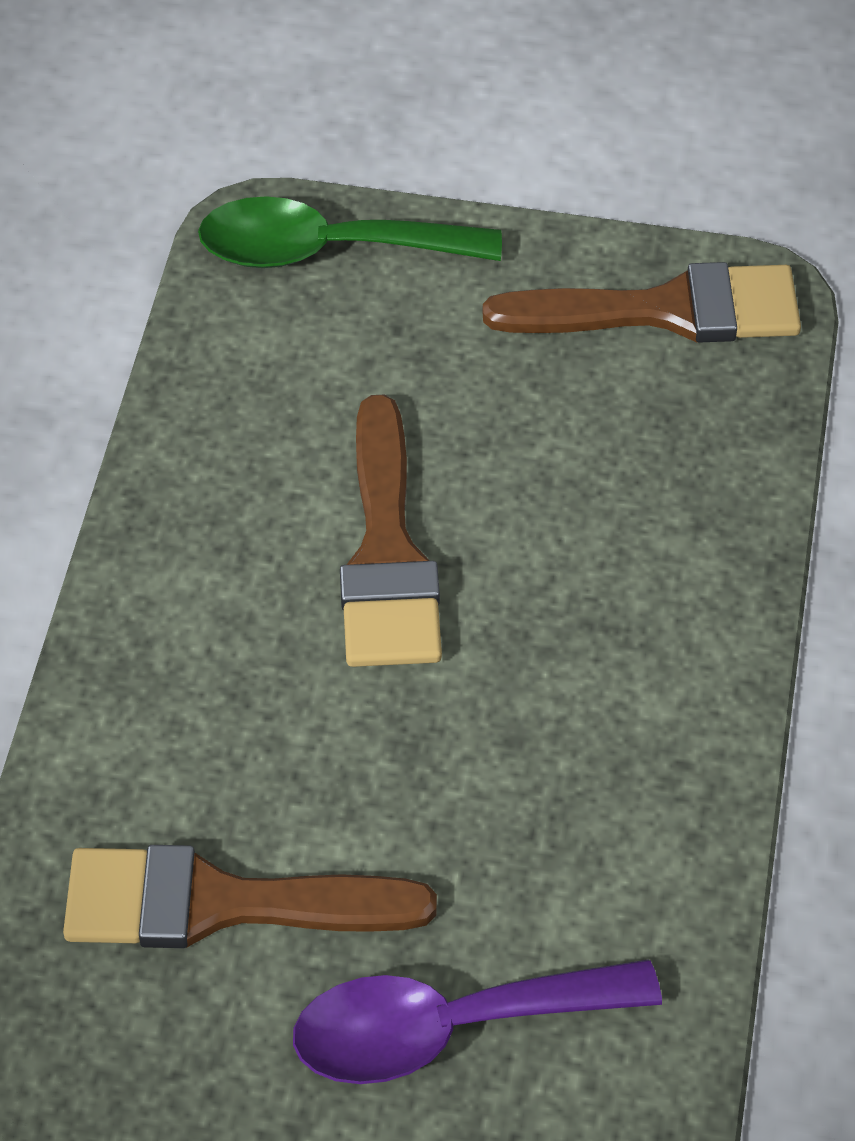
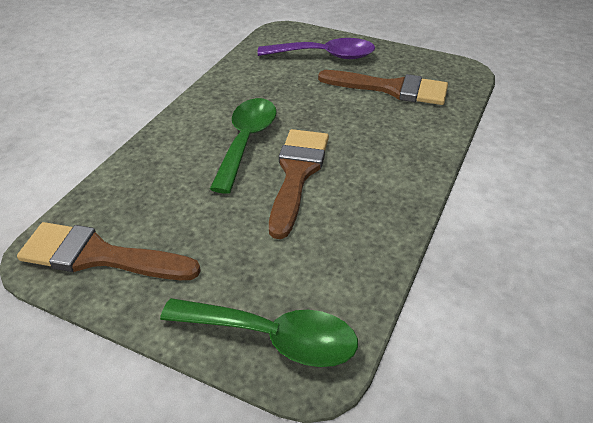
camera: 165 degrees left, 10 degrees down
none -> green spoon [210,98,277,194]

